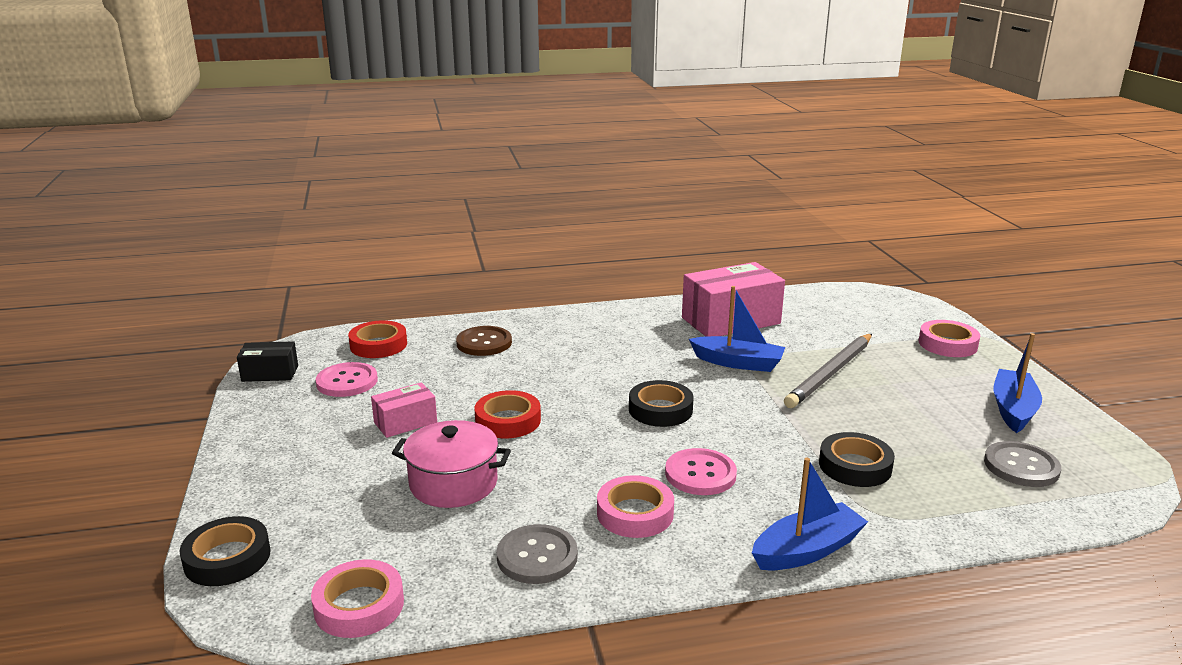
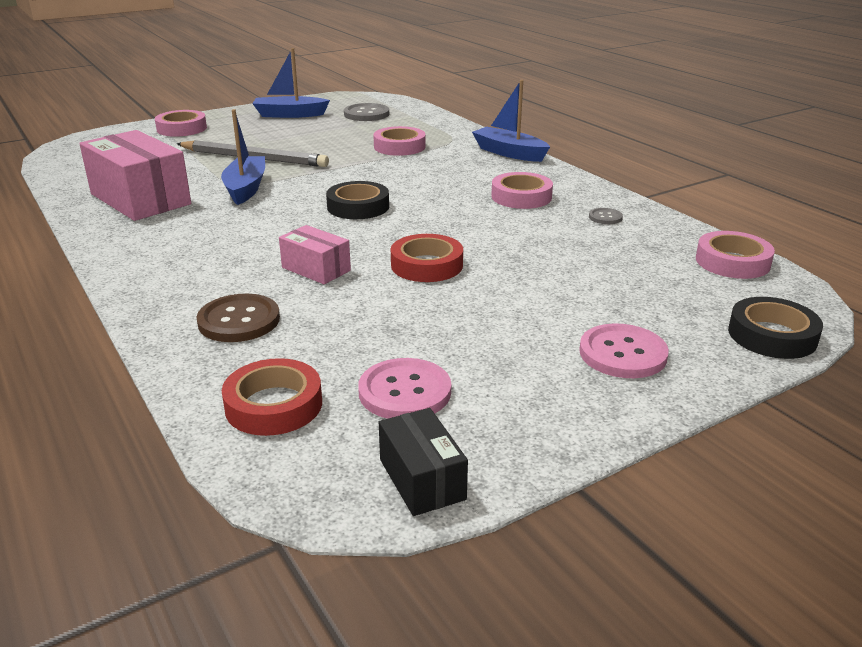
camera: 110 degrees left, 5 degrees up
pink box [371,382,437,438] -> pink box moved to [279,225,351,284]
pink pot [392,420,511,508] -> none
grey button [496,524,578,584] -> grey button [589,208,623,224], size x0.53
pink button [665,448,737,495] -> pink button moved to [579,323,669,378]
black tape [819,432,895,487] -> pink tape [373,126,426,156]

